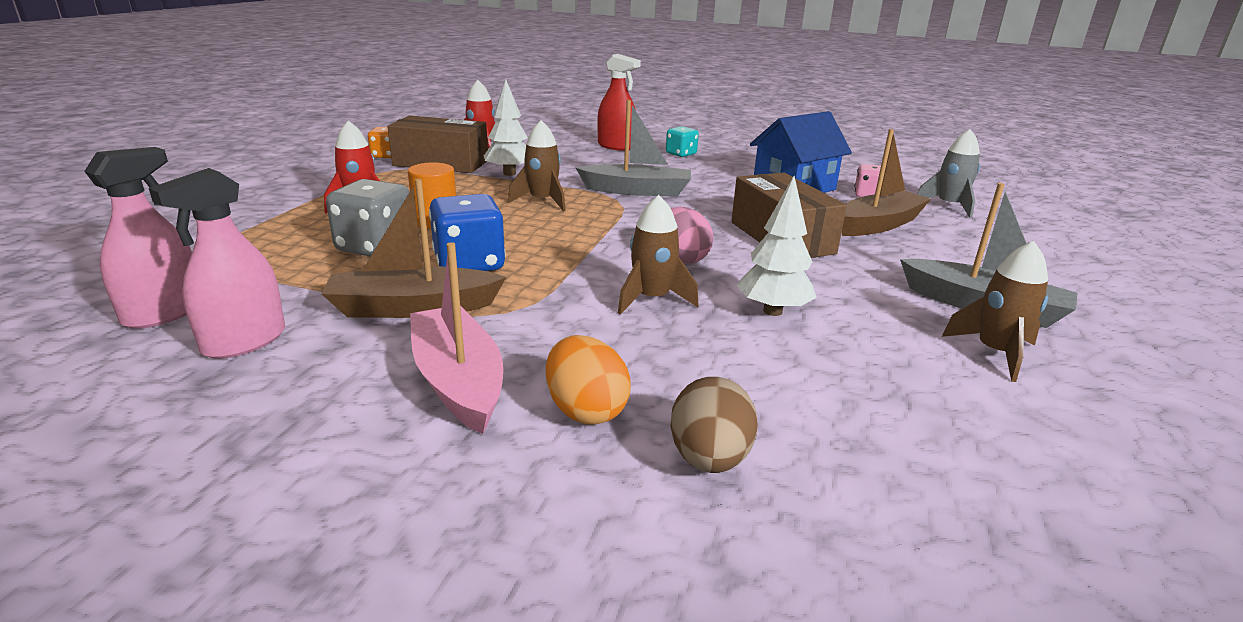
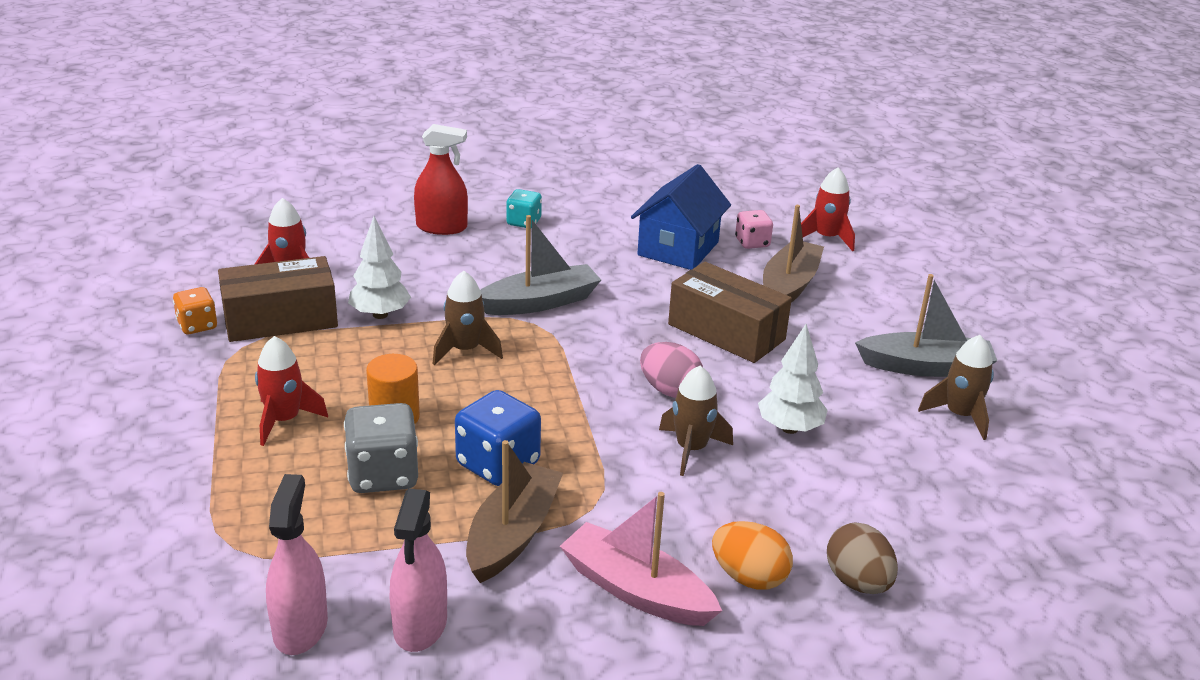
camera: 30 degrees left, 5 degrees up
brown boat [322,179,506,318] -> brown boat turned 150 degrees clockwise [466,440,563,583]
grey rocket [917,129,980,218] -> red rocket [801,168,855,252]

